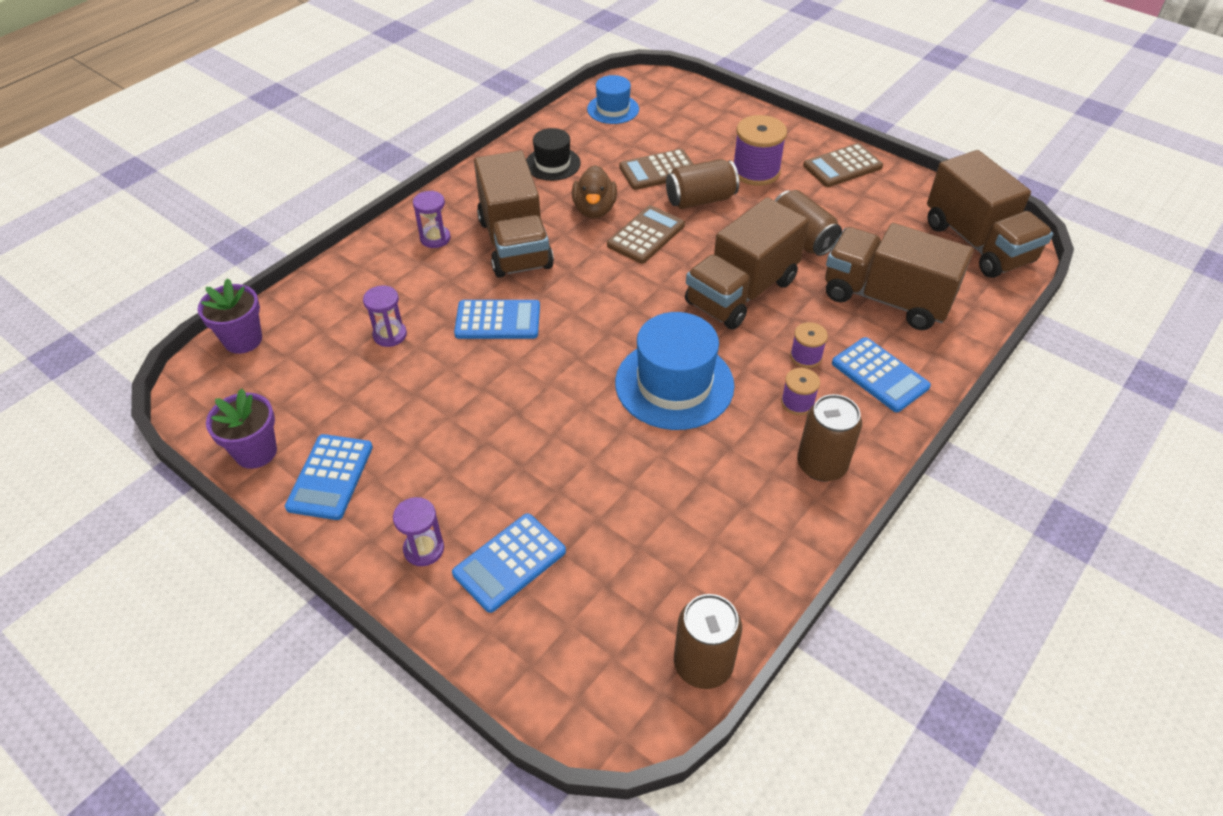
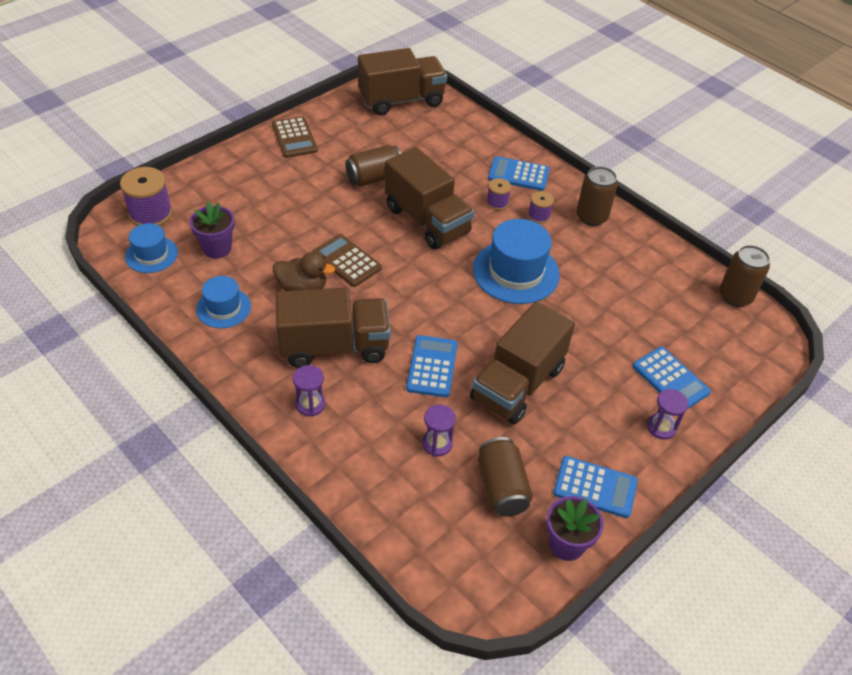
camera: 85 degrees left, 0 degrees up
purple flower pot [198,278,262,354] -> purple flower pot moved to [190,201,235,258]
black hat [526,128,581,181] -> blue hat [196,276,251,328]
brown calculator [619,149,693,190] -> none
brown can [666,159,739,209] -> brown can moved to [478,437,533,516]
purple spool [734,115,787,186] -> purple spool moved to [120,167,173,226]
brown truck [825,223,974,330] -> brown truck moved to [470,301,575,424]
blue calculator [832,337,931,412] -> blue calculator turned 135 degrees counterclockwise [488,156,550,191]

